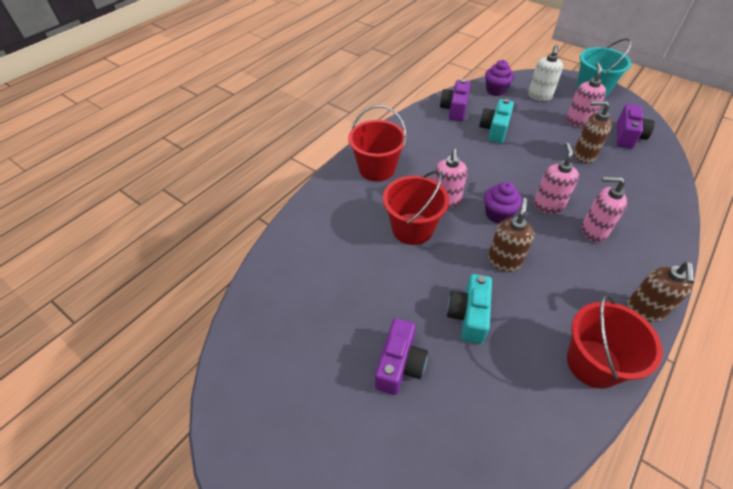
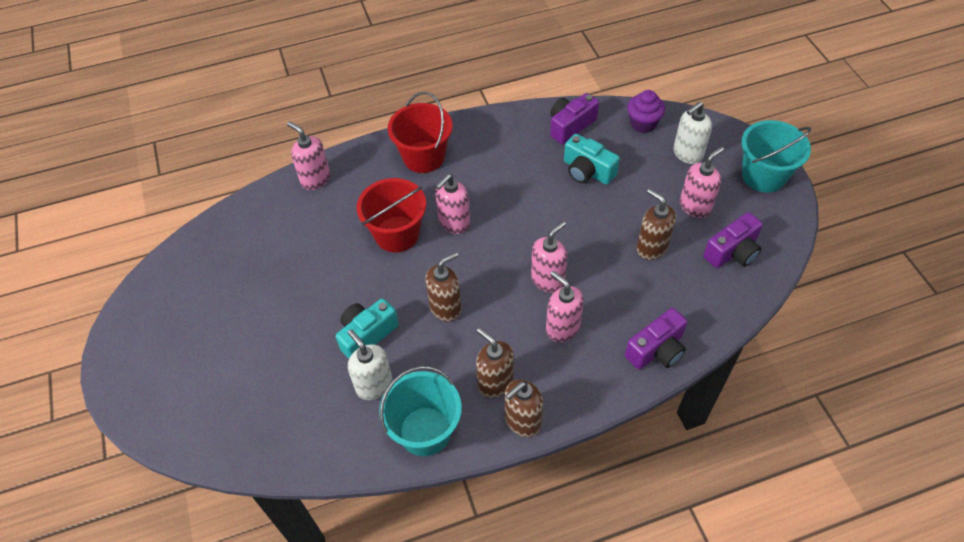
camera: 35 degrees right, 5 degrees up
purple camera [375,318,428,395] -> purple camera moved to [625,308,687,369]
turquoise camera [479,99,514,143] -> turquoise camera turned 105 degrees counterclockwise [564,134,620,185]
purple cupcake [484,181,522,224] -> none
red bucket [567,294,663,389] -> turquoise bucket [379,366,462,456]
none -> pink soap dispenser [287,121,330,190]
none -> white soap dispenser [348,329,393,400]
none -> brown soap dispenser [476,328,514,398]

